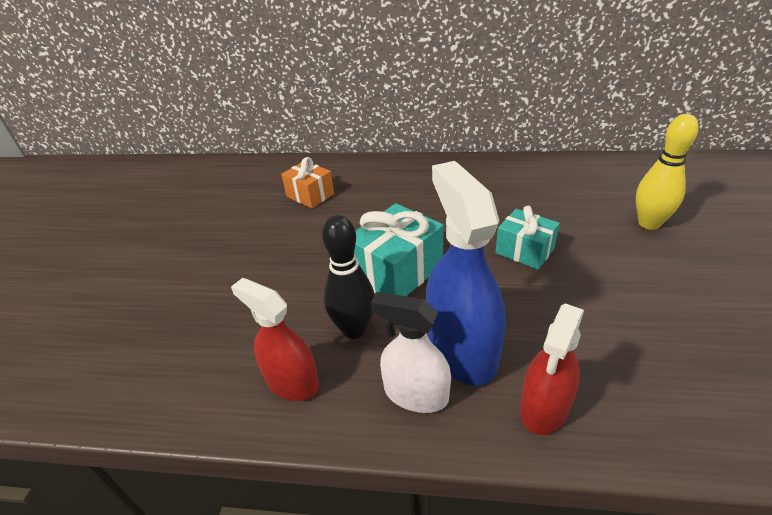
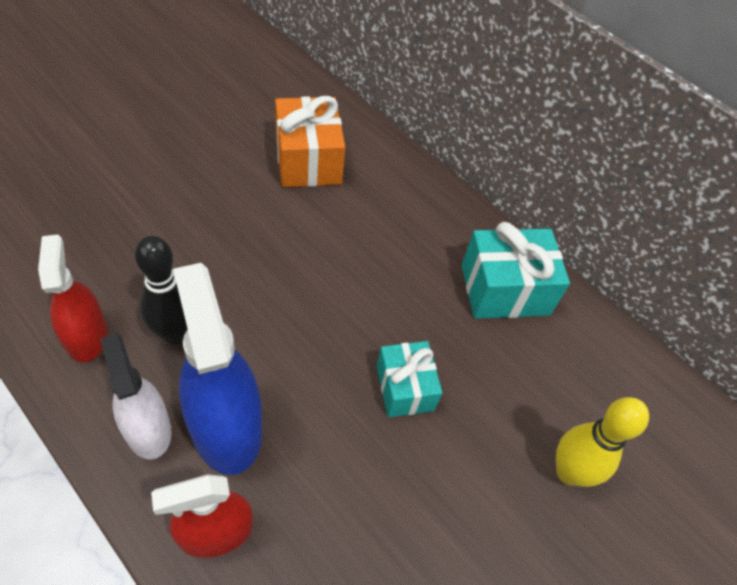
camera: 30 degrees right, 15 degrees up
orange gift [281,157,334,208] -> orange gift [275,96,345,187], size x1.54
turquoise gift [354,203,444,296] -> turquoise gift moved to [462,222,570,319]
blue spray bottle [426,161,505,386] -> blue spray bottle turned 45 degrees counterclockwise [173,263,262,475]

